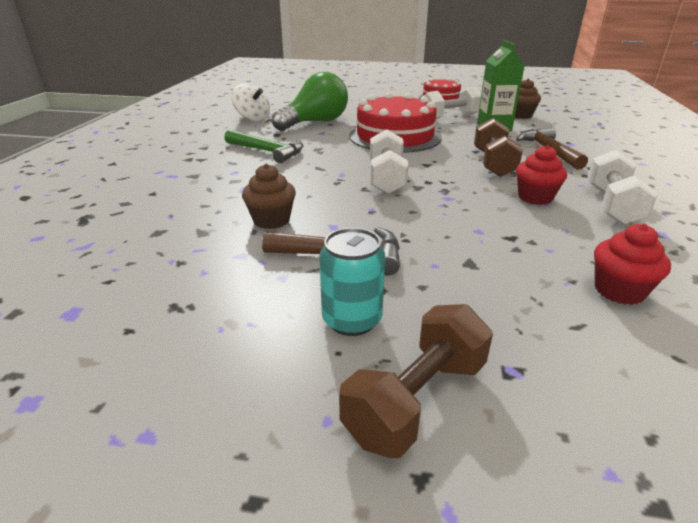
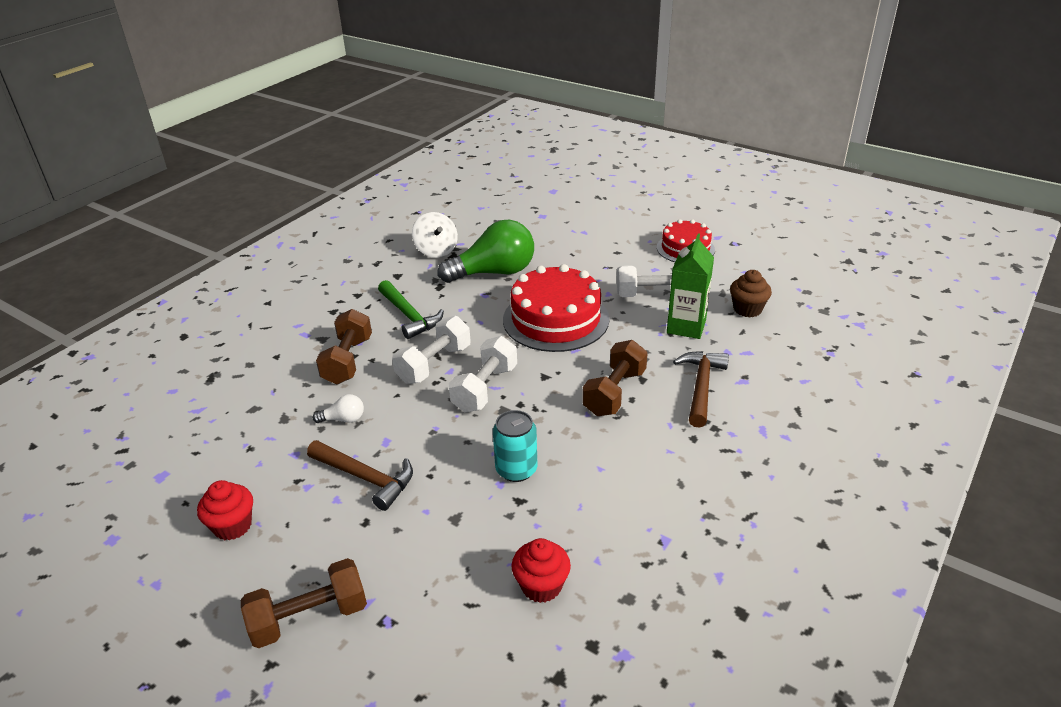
camera: 25 degrees right, 5 degrees up
brown cupcake [242,164,296,229] -> white light bulb [313,394,364,423]
turquoise can [319,228,385,336] -> turquoise can moved to [493,410,537,482]
red cupcake [516,145,567,205] -> red cupcake moved to [197,480,253,540]
white dumbbell [588,150,658,225] -> white dumbbell moved to [392,316,471,384]
none -> brown dumbbell [316,309,372,384]

